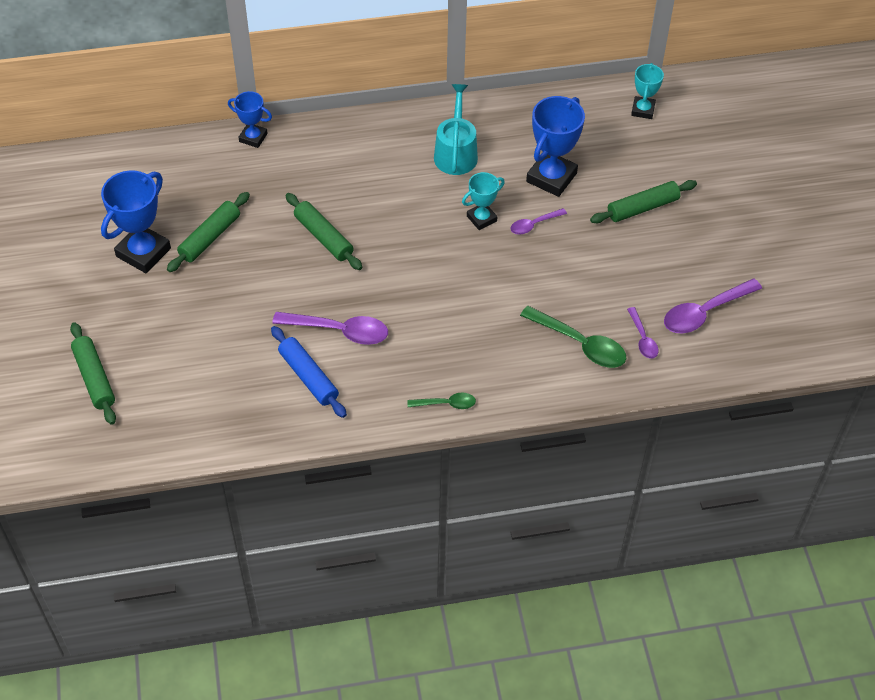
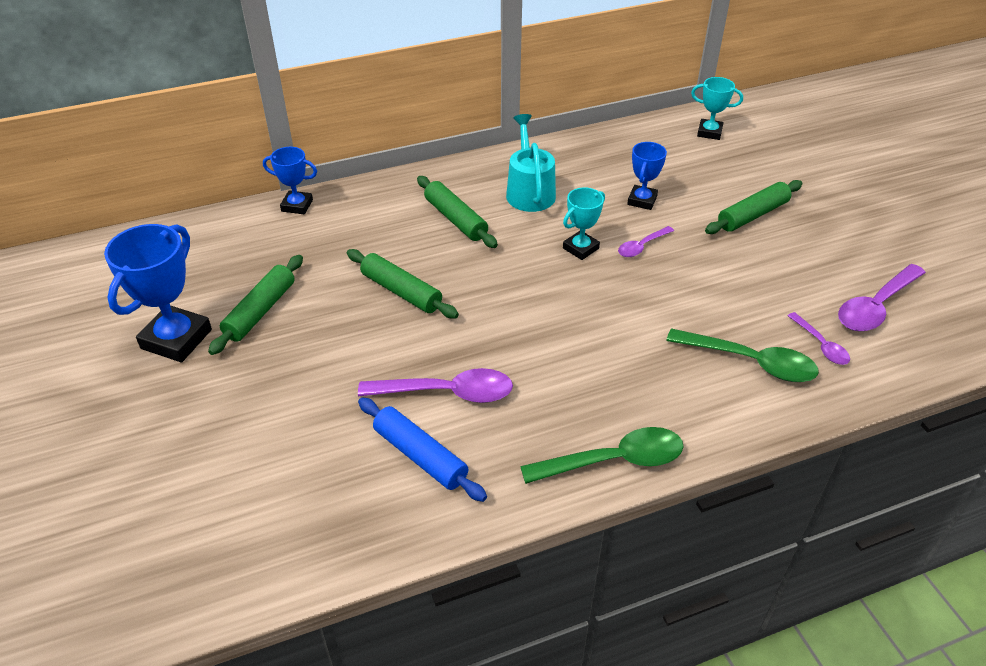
camera: 10 degrees left, 10 degrees down
green rolling pin [70,322,116,425] -> green rolling pin moved to [417,176,498,248]
green spoon [407,393,476,409] -> green spoon [520,427,684,484], size x1.78
blue trophy [526,96,585,197] -> blue trophy [627,142,667,210], size x0.58
turquoise trophy [631,63,664,119] -> turquoise trophy turned 75 degrees counterclockwise [691,77,743,140]

